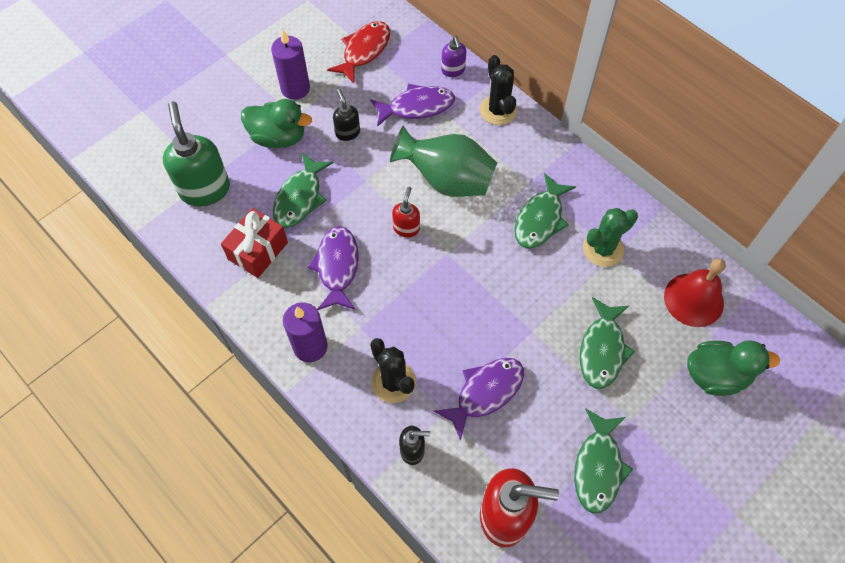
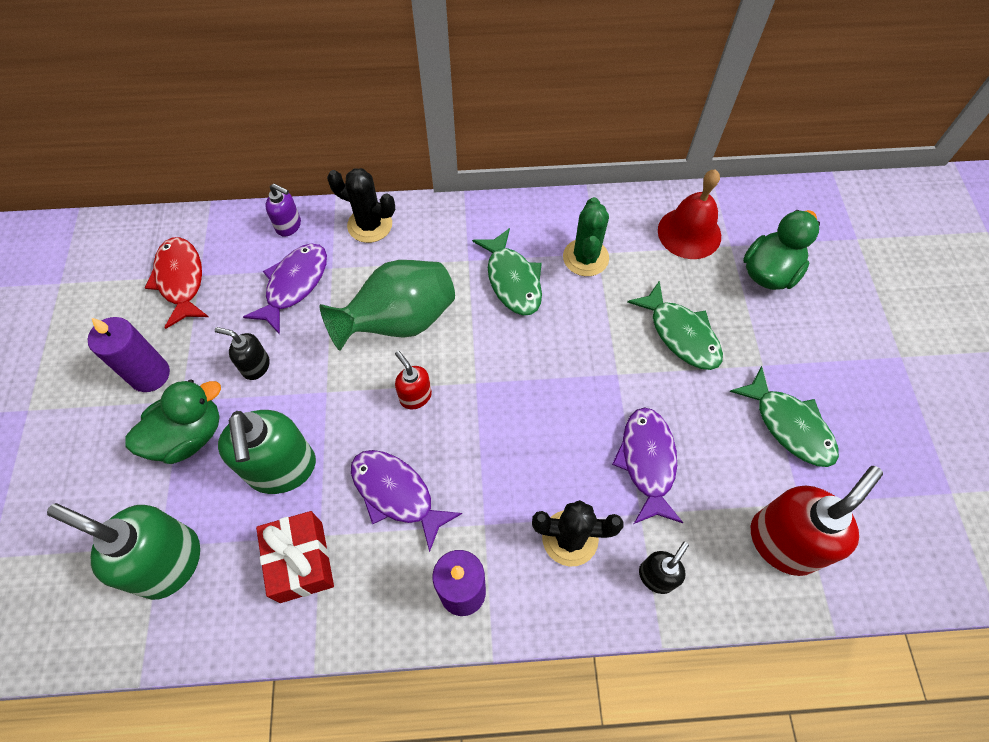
camera: 50 degrees left, 0 degrees up
green fish [273,152,333,228] -> green soap dispenser [218,410,316,494]

